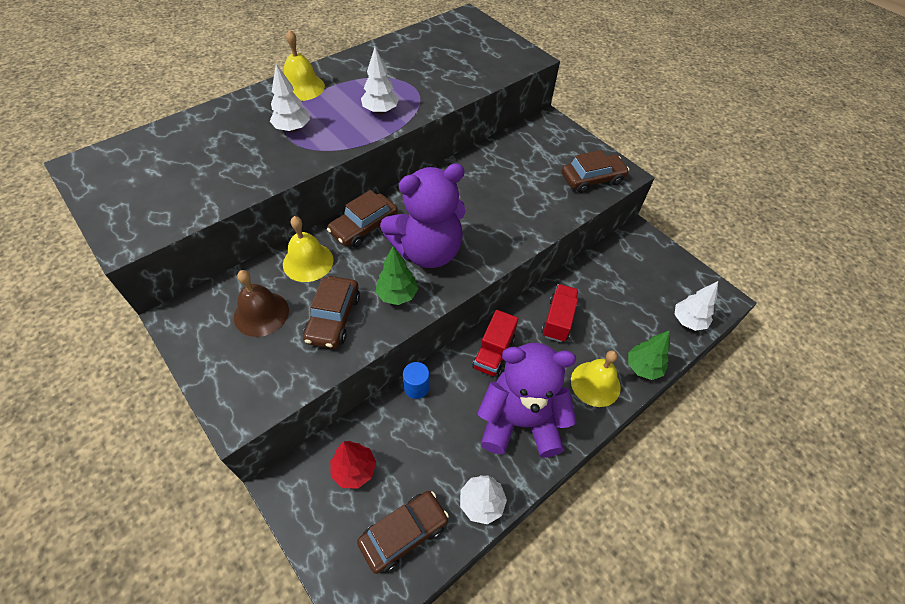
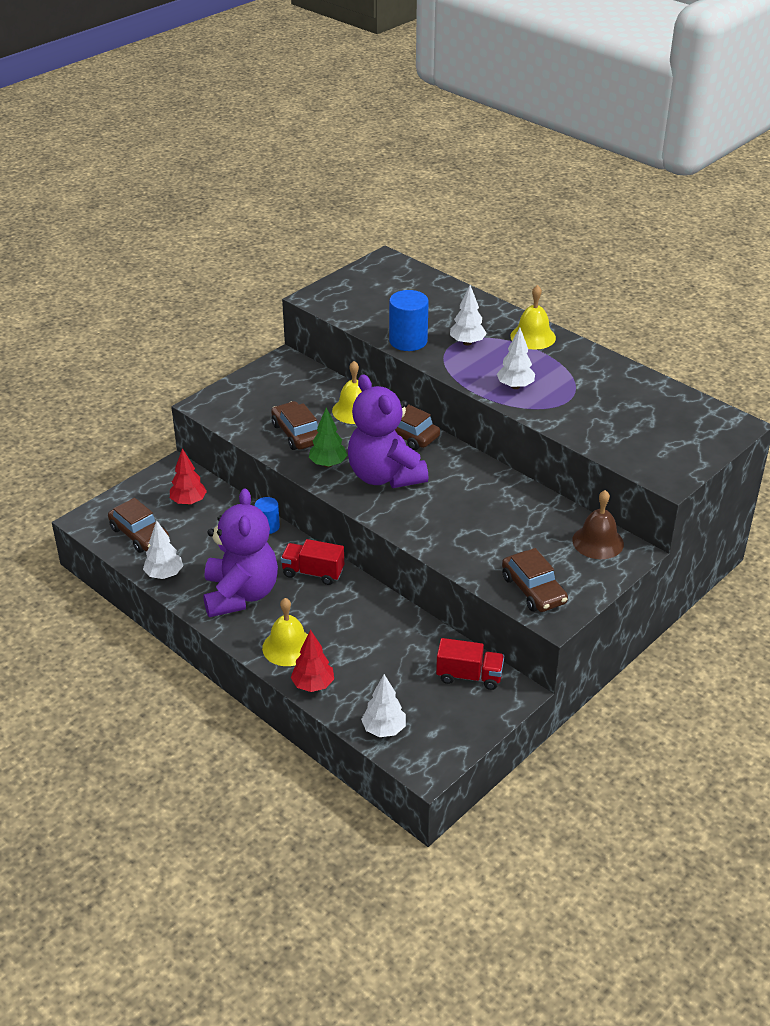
camera: 85 degrees right, 15 degrees down
brown bell [234,270,289,337] -> brown bell moved to [572,490,624,559]
brown car [303,276,360,349] -> brown car turned 60 degrees clockwise [271,401,318,450]
red truck [542,284,579,342] -> red truck moved to [436,638,504,690]
green tree [628,330,670,380] -> red tree [291,630,334,692]
none -> blue cylinder [389,290,429,351]

